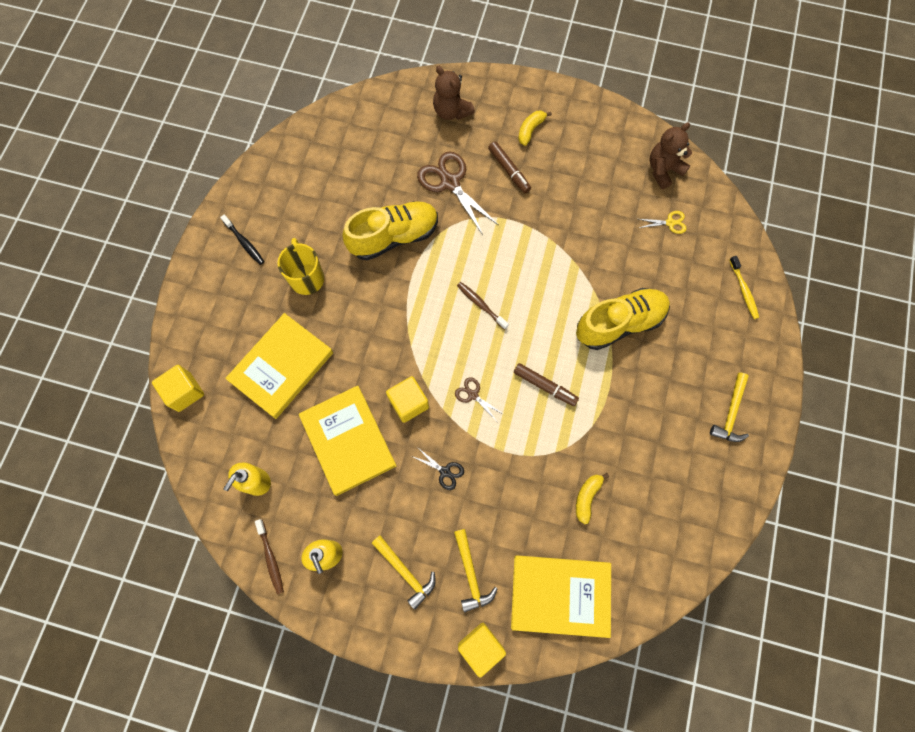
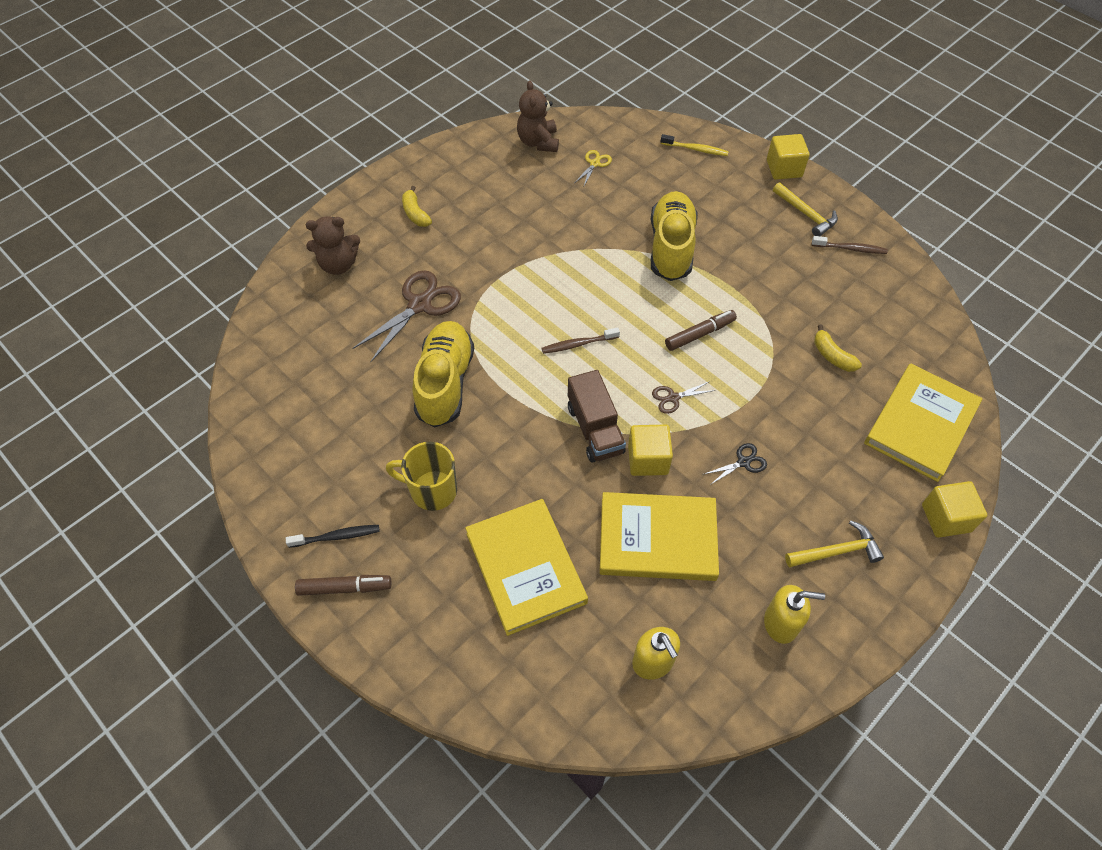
camera: 60 degrees left, 15 degrees down
yellow cube [152,365,204,412] -> yellow cube moved to [767,134,810,180]
brown toothbrush [255,519,284,594] -> brown toothbrush moved to [812,236,888,254]
brown scissors [417,152,498,235] -> brown scissors turned 135 degrees clockwise [352,270,461,362]
yellow hammer [454,529,498,612] -> none
brown marker [488,141,531,193] -> brown marker moved to [295,575,391,596]
none -> brown truck [568,370,626,462]

